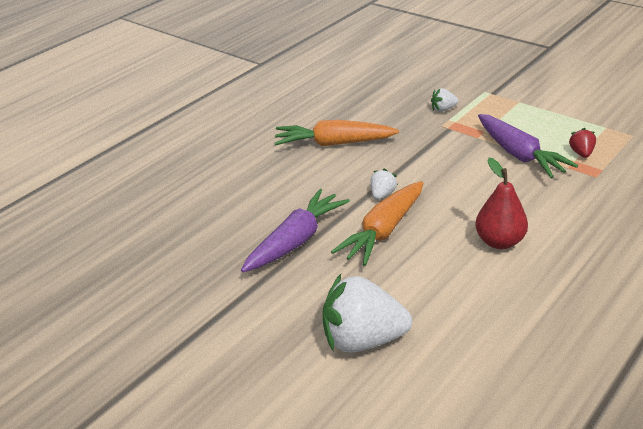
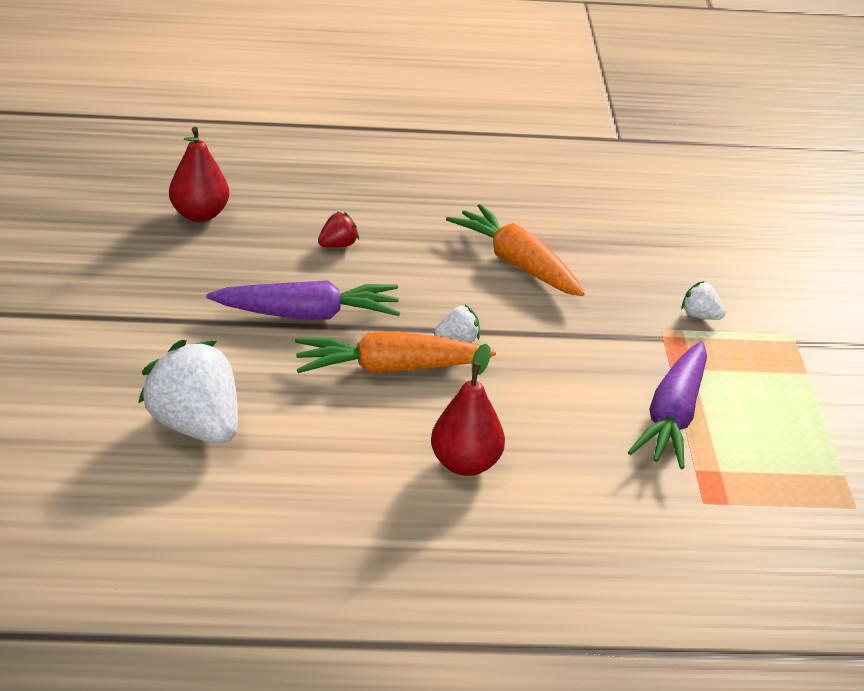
camera: 45 degrees right, 0 degrees up
red strawberry [569,128,596,158] -> red strawberry moved to [318,212,359,248]
none -> red pear [169,127,229,222]

